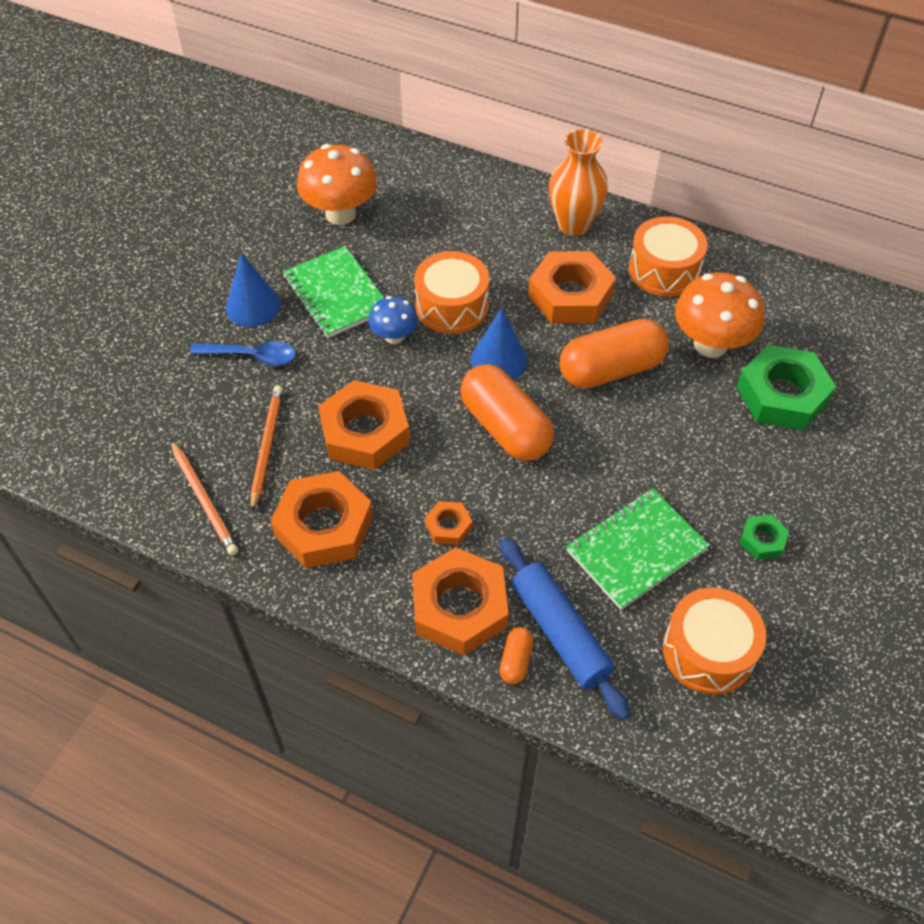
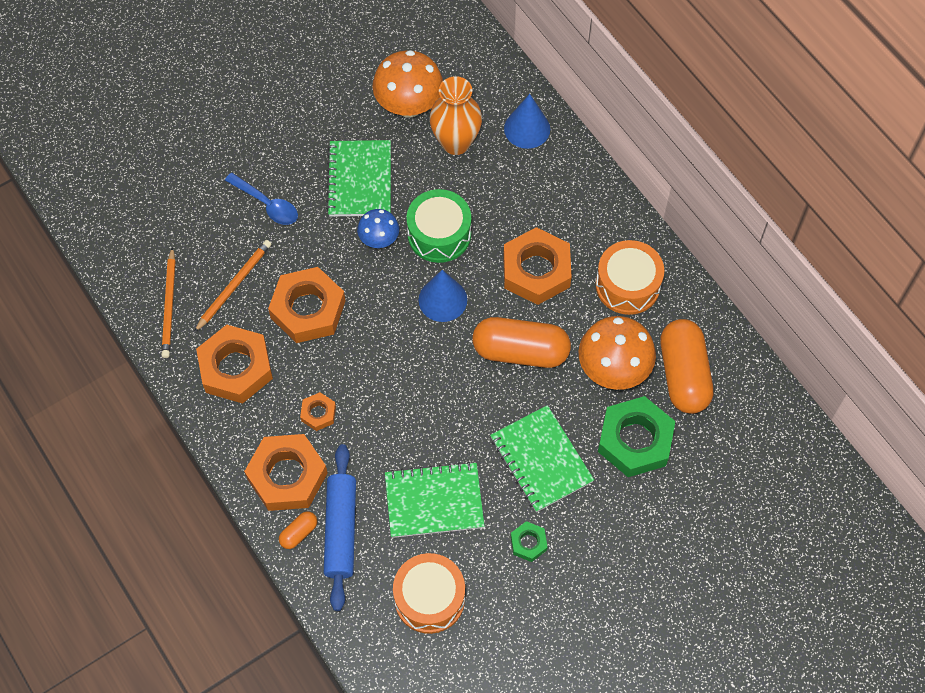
camera: 30 degrees right, 10 degrees up
blue cone [226,253,281,327] -> blue cone moved to [504,94,550,149]
orange drum [414,251,489,334] -> green drum [407,189,471,263]
orange capsule [460,364,554,461] -> orange capsule moved to [660,319,713,414]
orange vase [549,129,608,236] -> orange vase moved to [429,76,482,155]
none -> green notebook [490,405,594,512]

